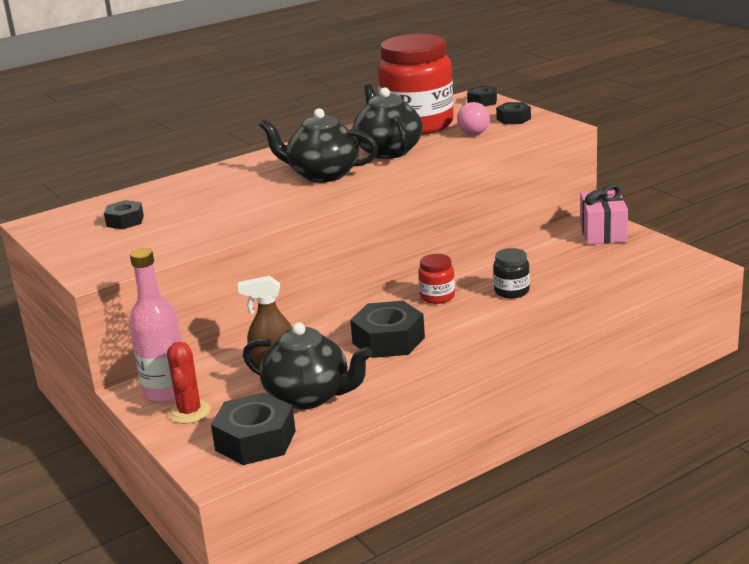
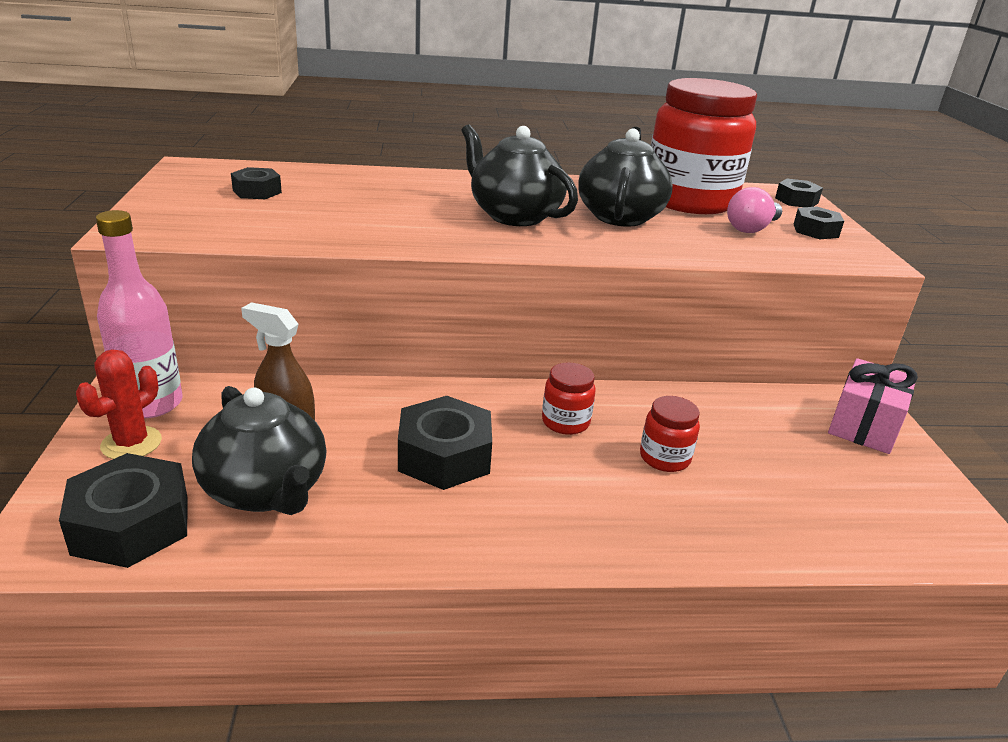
camera: 25 degrees right, 5 degrees up
black jar [493,248,530,298] -> red jar [640,396,700,472]

